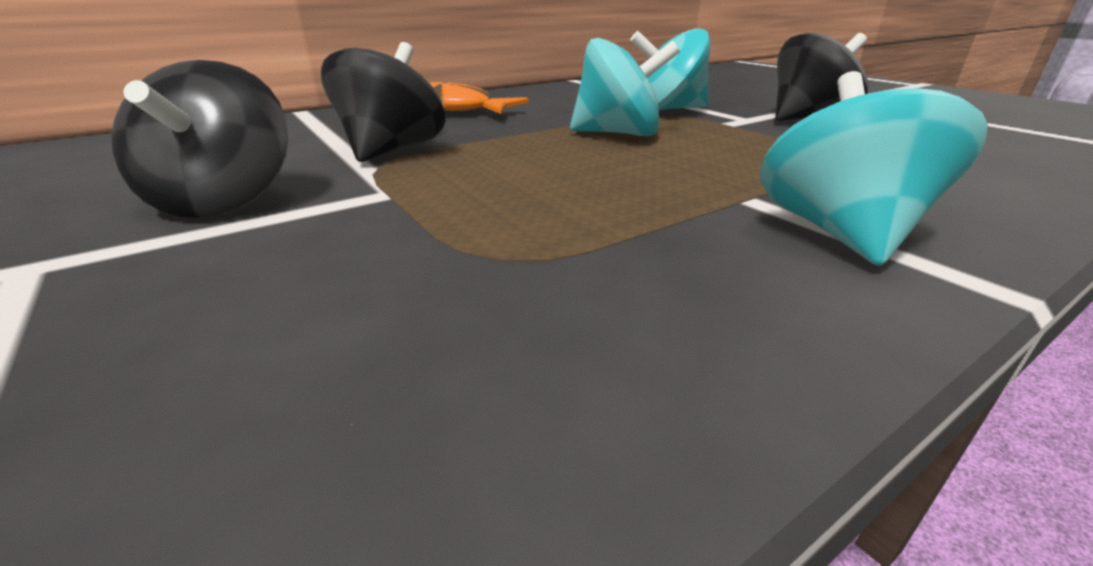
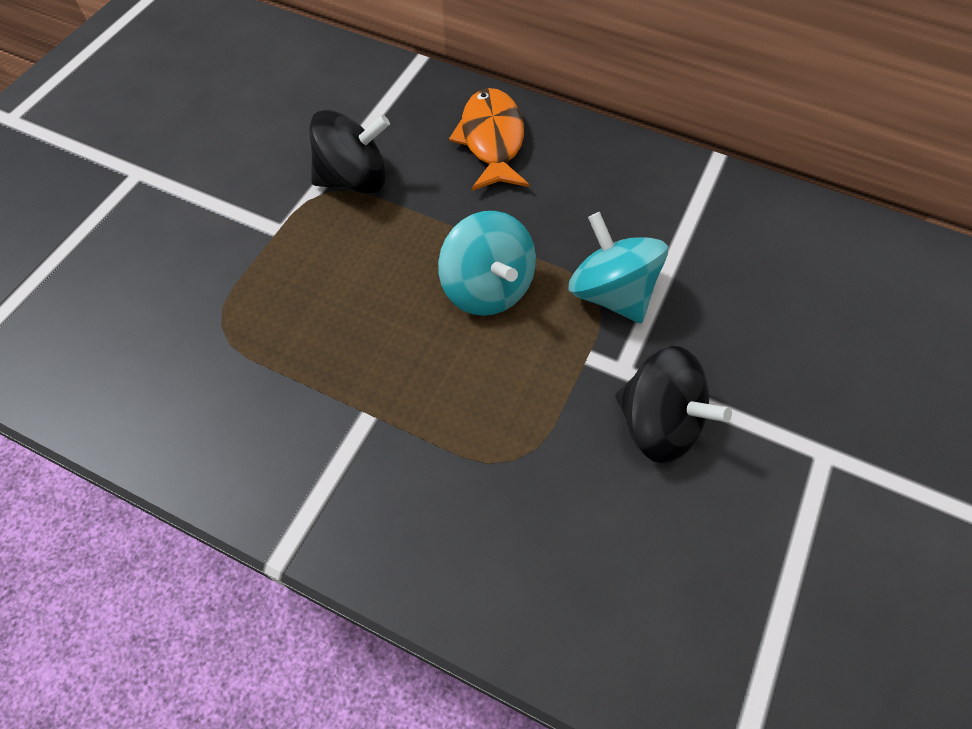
camera: 60 degrees right, 30 degrees up
black spinning top [111,60,288,218] -> none
turquoise spinning top [760,71,988,266] -> none

